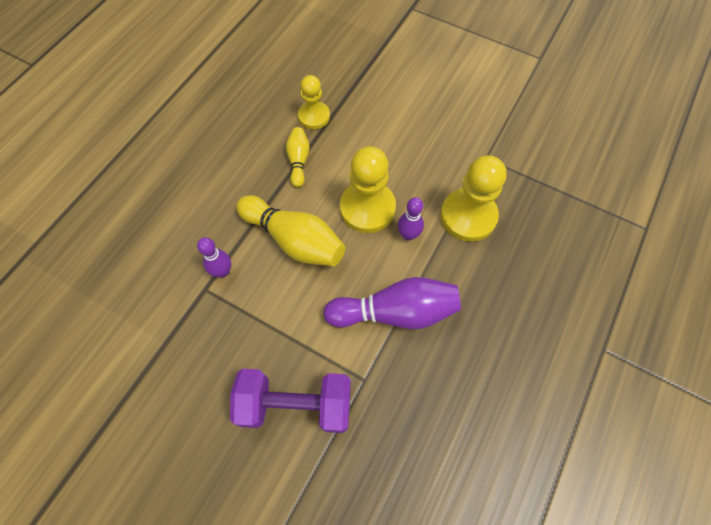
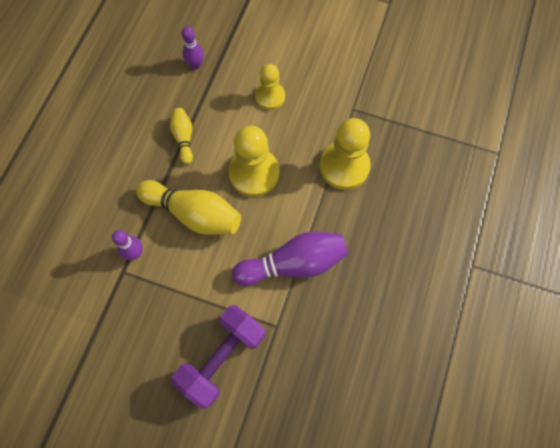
camera: 10 degrees left, 5 degrees up
purple dumbbell [230,369,351,433] -> purple dumbbell turned 45 degrees counterclockwise [171,305,265,409]
yellow pawn [298,75,330,129] -> yellow pawn moved to [255,64,285,110]
purple bowling pin [398,197,424,240] -> purple bowling pin moved to [182,26,204,69]

